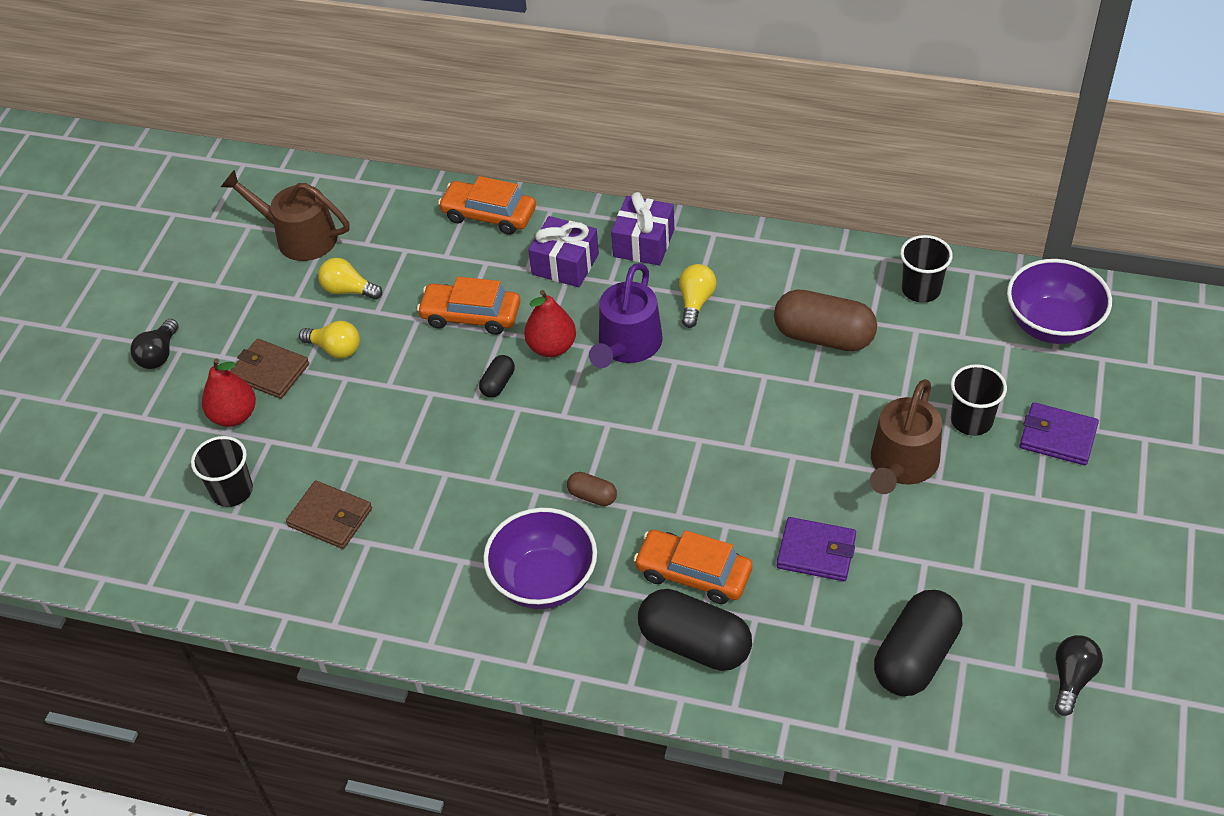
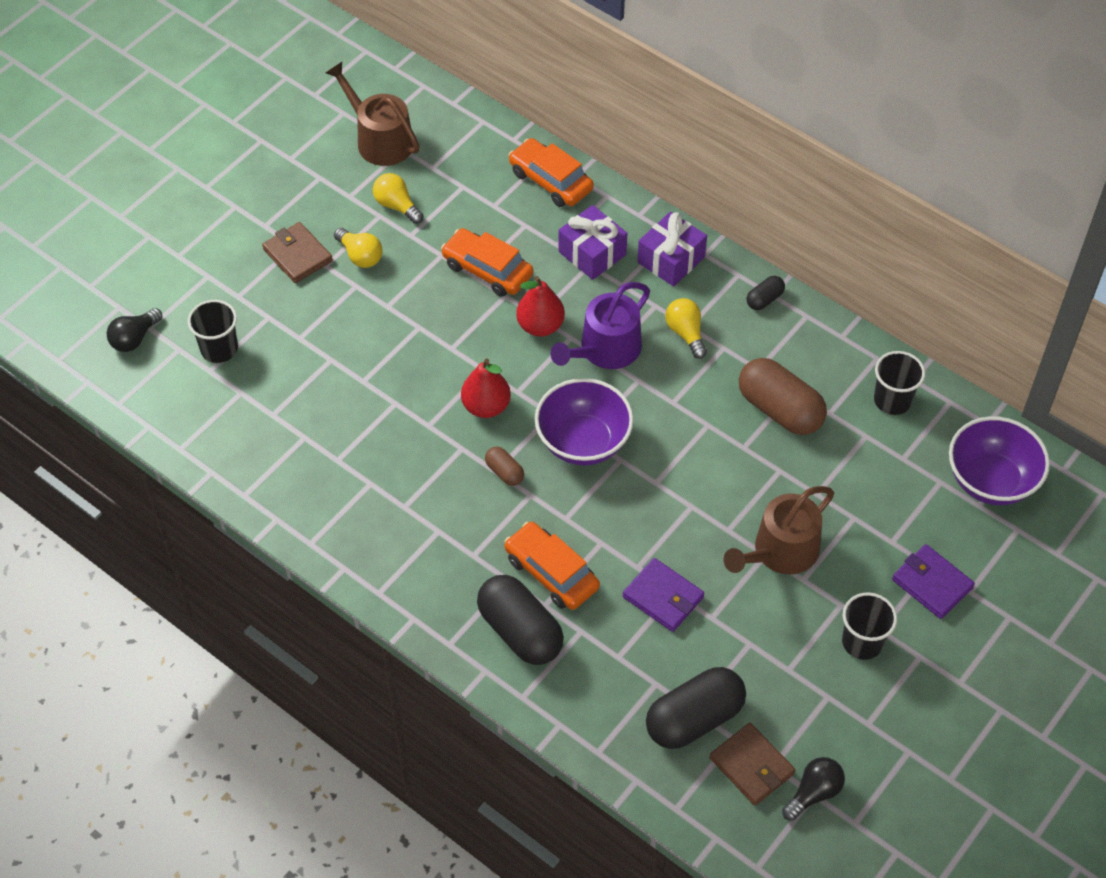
camera: 20 degrees right, 5 degrees up
black light bulb [130,319,179,369] -> black light bulb moved to [107,308,162,352]
red pear [202,359,256,427] -> red pear moved to [461,359,511,418]
brown wallet [286,481,372,549] -> brown wallet moved to [710,723,795,806]
black capsule [479,355,515,398] -> black capsule moved to [747,276,785,310]
purple bowl [483,508,597,609] -> purple bowl moved to [535,378,634,465]
yellow light bulb [679,264,716,328] -> yellow light bulb turned 60 degrees counterclockwise [665,298,707,359]
black cup [951,364,1007,436] -> black cup moved to [842,592,897,660]

